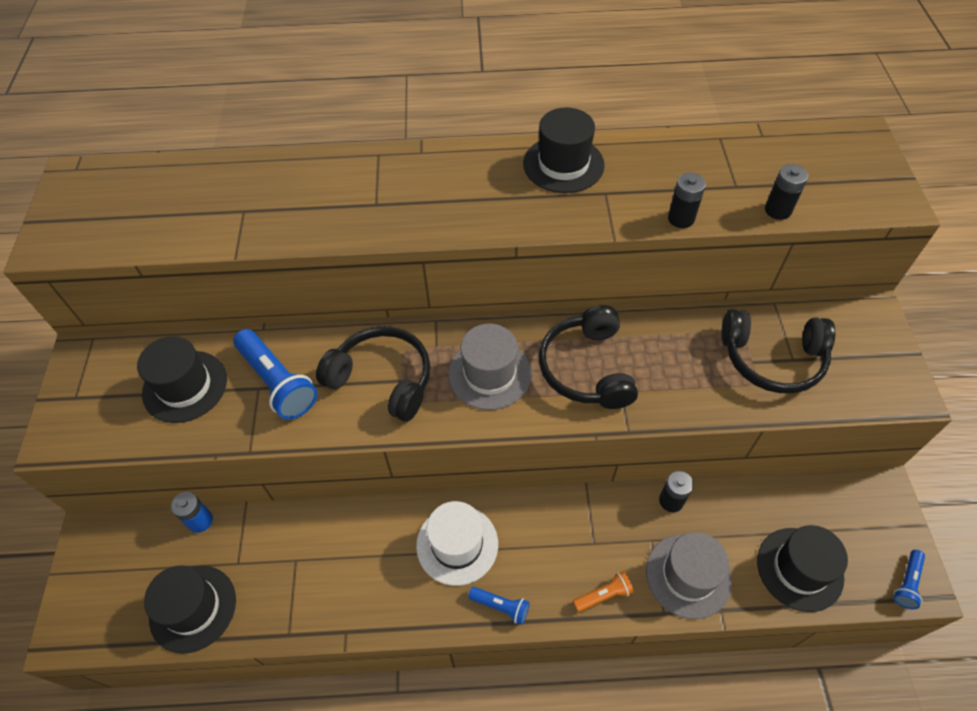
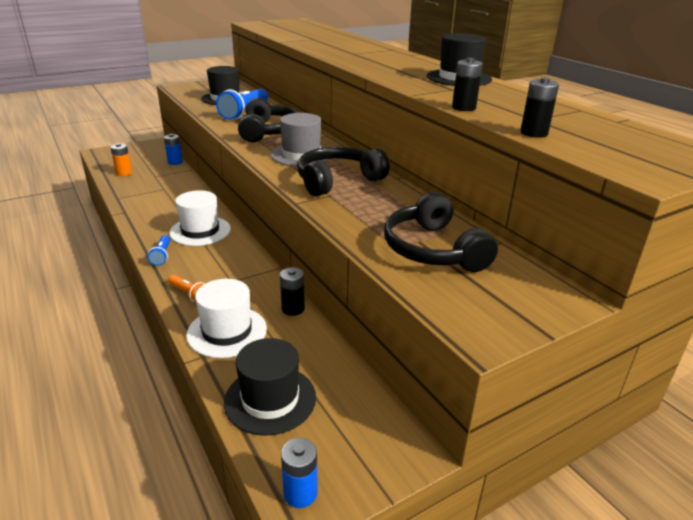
camera: 60 degrees right, 25 degrees down
black hat [144,565,236,654] -> orange battery [110,143,132,176]
grey hat [646,532,732,619] -> white hat [186,279,267,358]
blue flashlight [894,550,925,609] -> blue battery [281,438,318,508]

